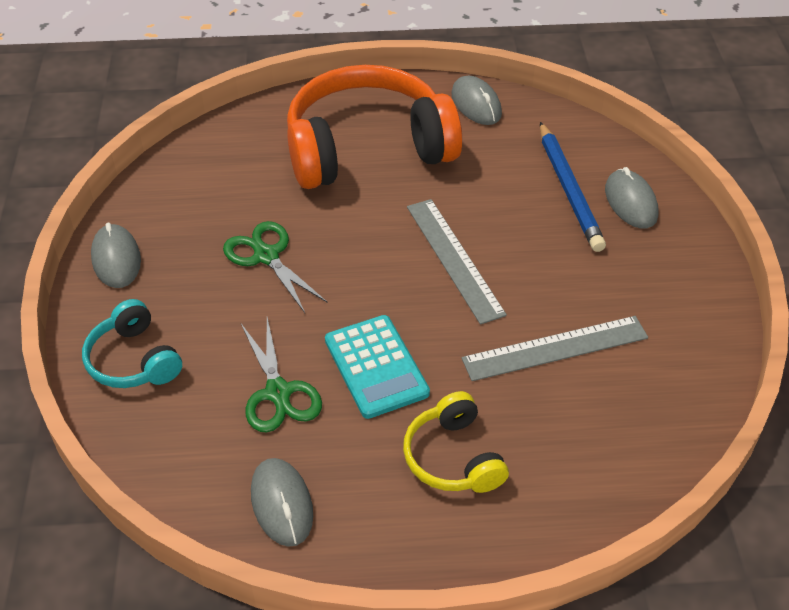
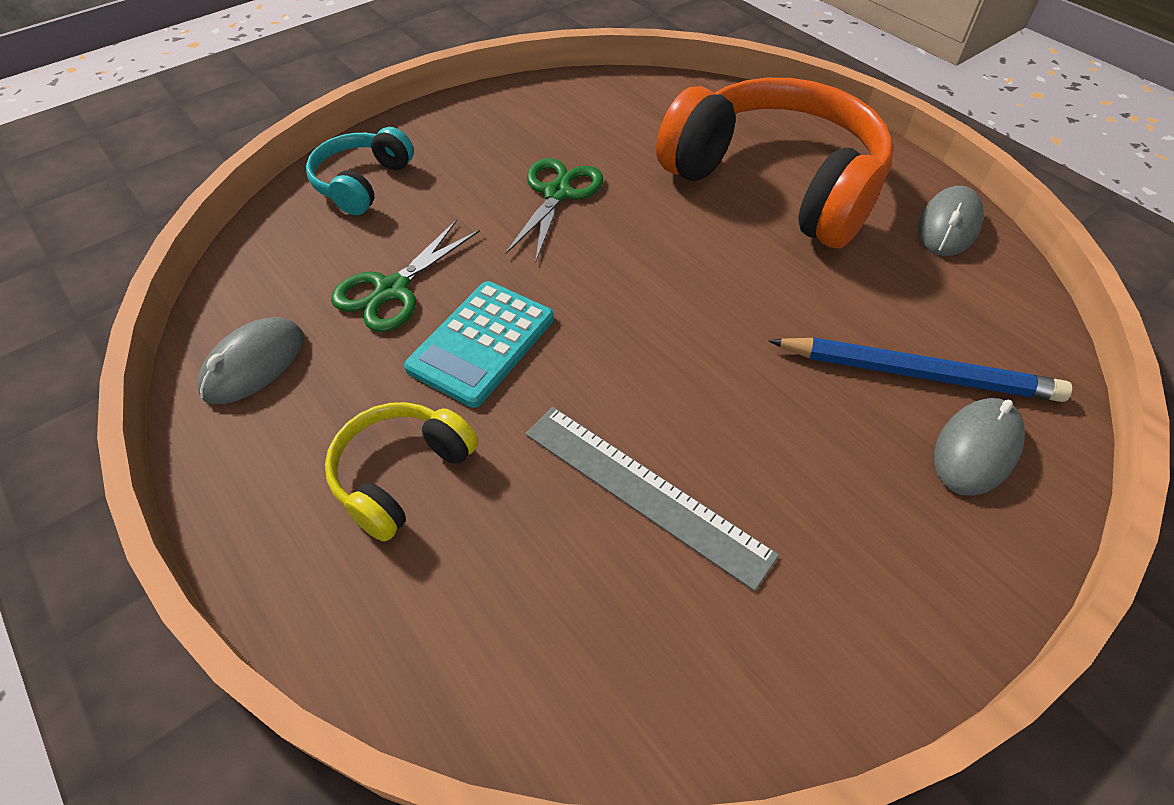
camera: 55 degrees right, 5 degrees up
grey mouse [91,223,141,288] -> none
grey ruler [407,199,507,325] -> none
blue pencil [540,122,606,252] -> blue pencil turned 120 degrees counterclockwise [769,337,1072,402]

